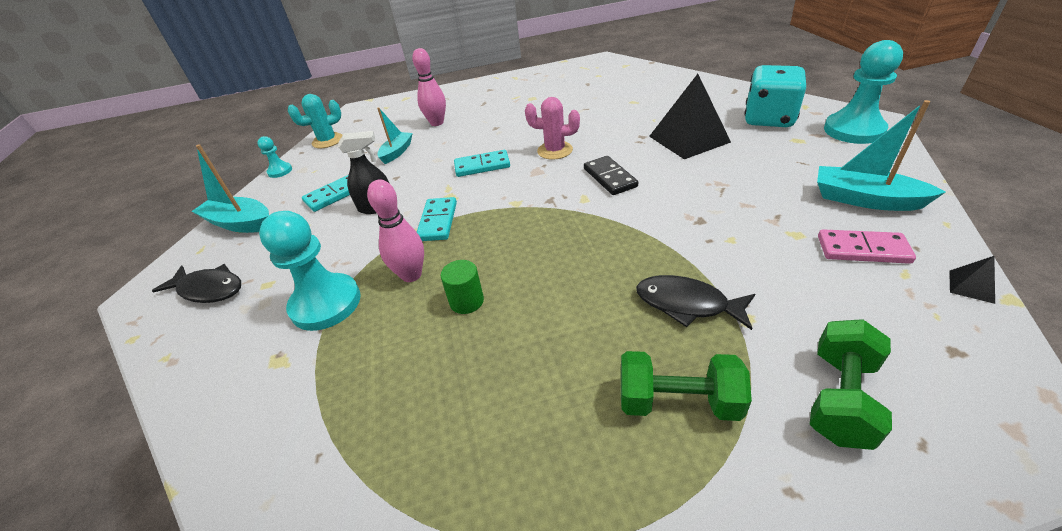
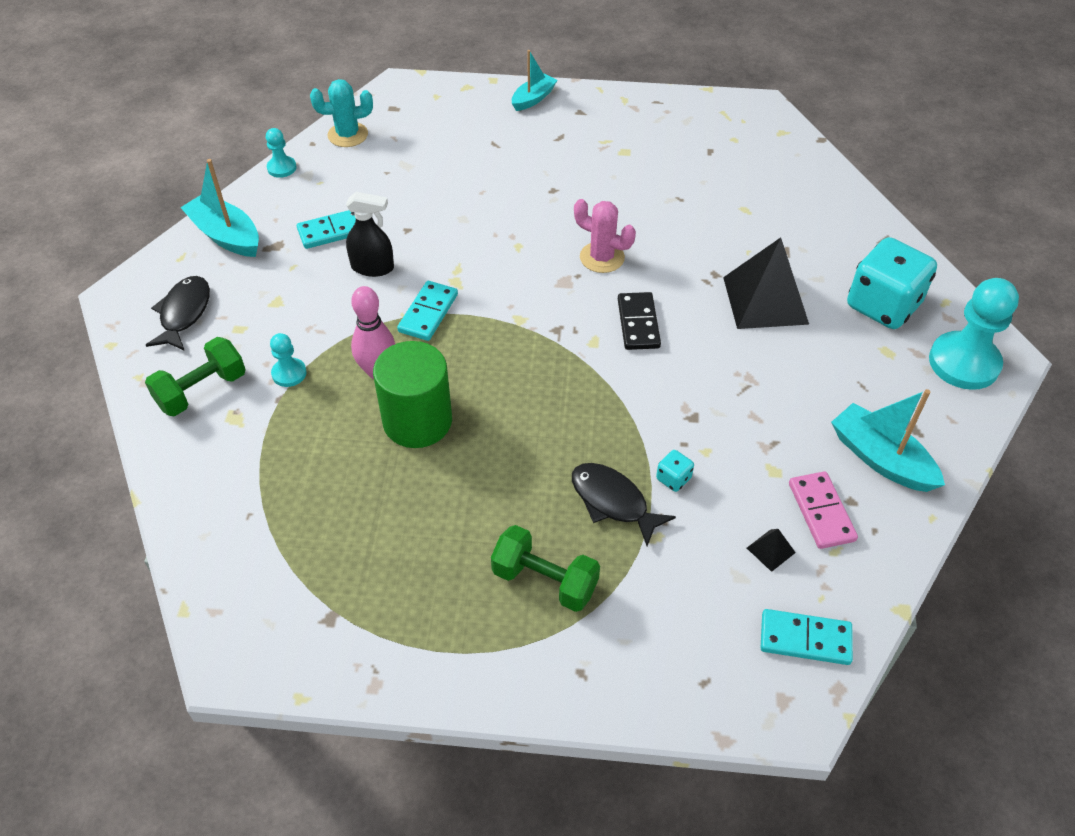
camera: 15 degrees right, 10 degrees up
black fish [152,264,241,303] -> black fish turned 120 degrees counterclockwise [146,276,210,351]
turquoise pawn [259,211,361,331] -> turquoise pawn [270,333,307,387], size x0.49
turquoise boat [377,107,413,164] -> turquoise boat moved to [512,50,557,111]
pink bowling pin [412,48,446,126] -> none
green cylinder [440,260,484,314] -> green cylinder [373,341,452,448], size x1.98
turquoise domino [454,150,510,177] -> turquoise domino moved to [761,609,853,665]
green dumbbell [810,319,892,450] -> green dumbbell moved to [145,337,246,416]
pink domino [818,229,916,264] -> pink domino turned 45 degrees clockwise [789,471,858,549]
black pyramid [949,256,995,304] -> black pyramid moved to [747,529,796,572]
none -> turquoise dice [656,450,694,492]

